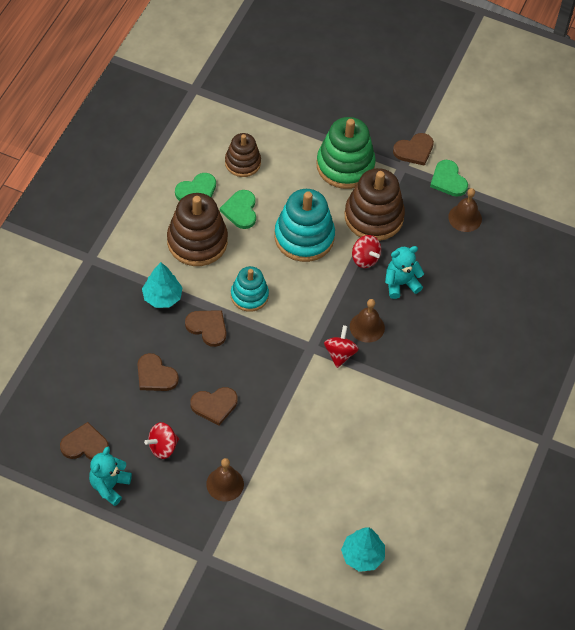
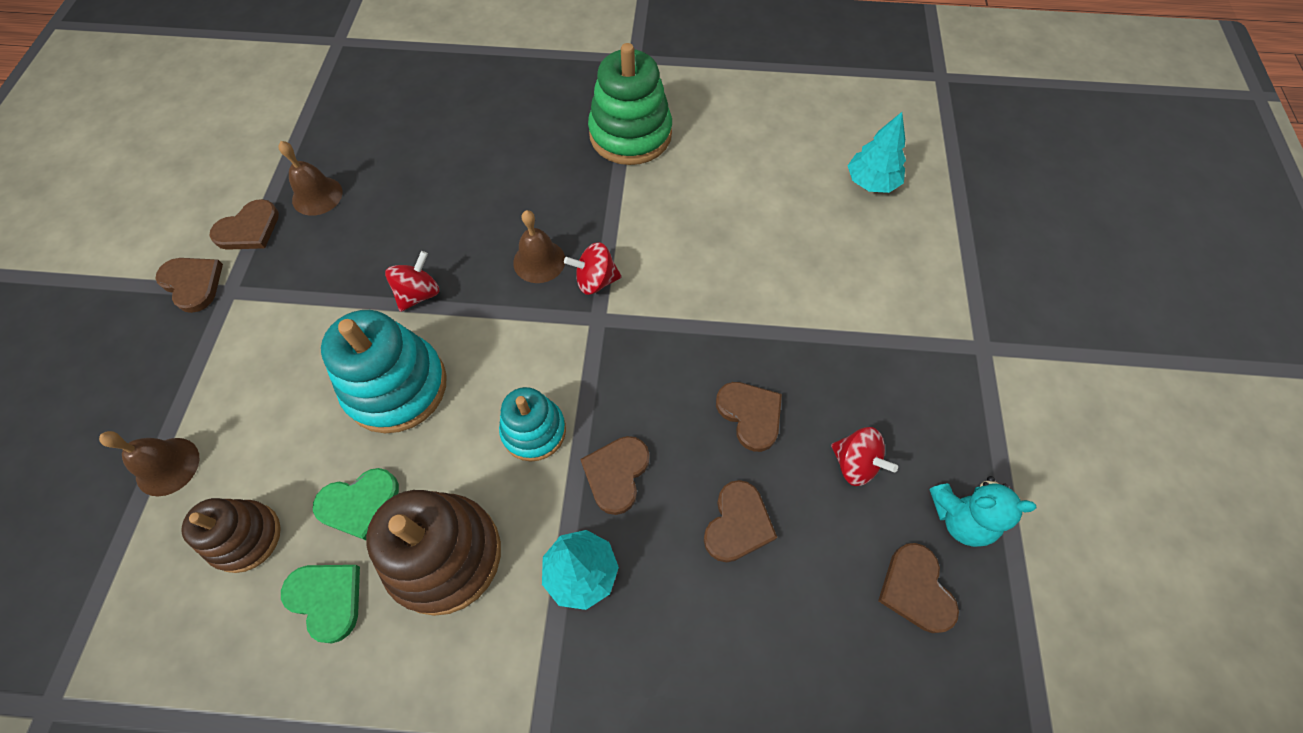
camera: 105 degrees left, 5 degrees up
brown bell [206,458,244,501] -> brown bell moved to [99,431,200,496]
green stacking toy [316,117,376,189] -> green stacking toy moved to [588,43,672,165]
brown stacking toy [345,168,405,241] -> none
turquoise teddy bear [385,246,424,299] -> none
green heart [430,160,468,197] -> brown heart [209,199,279,250]

